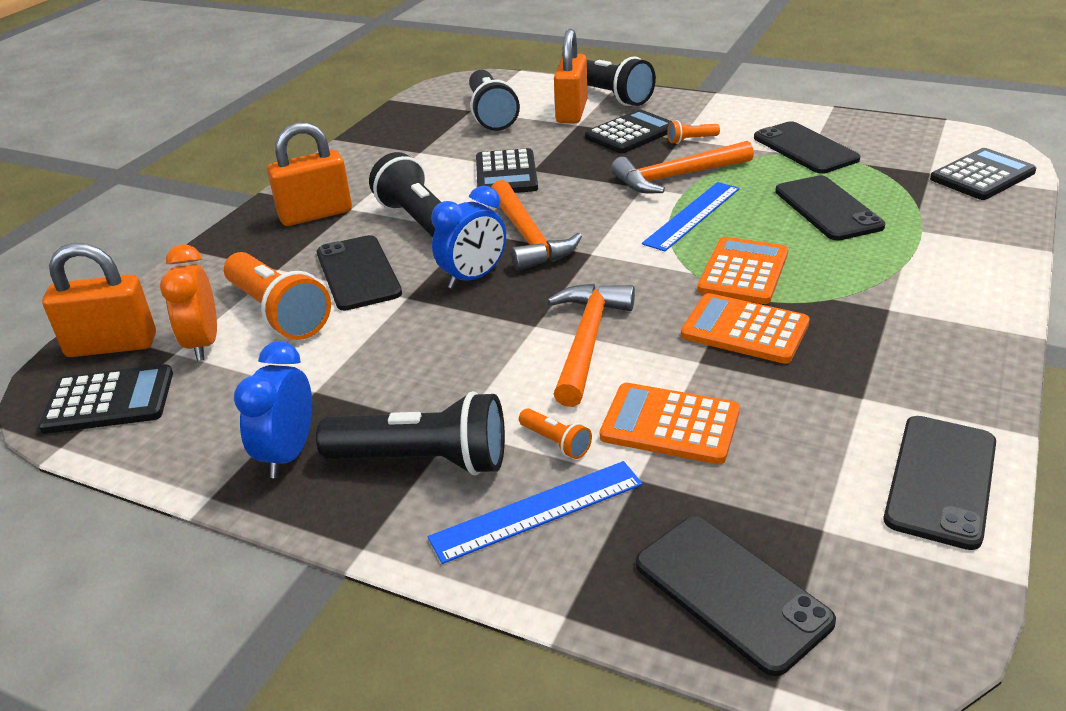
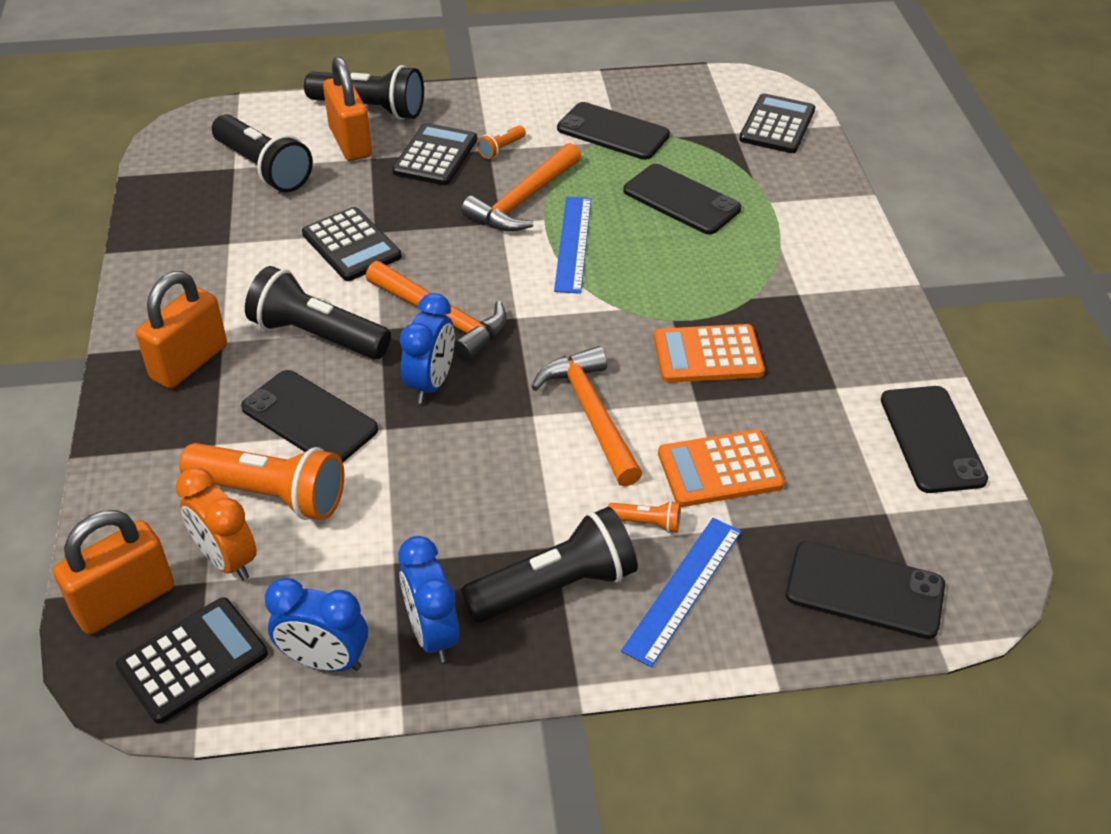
camera: 35 degrees left, 10 degrees up
orange calculator [697,237,788,304] -> none
none -> blue clock [265,578,368,672]

